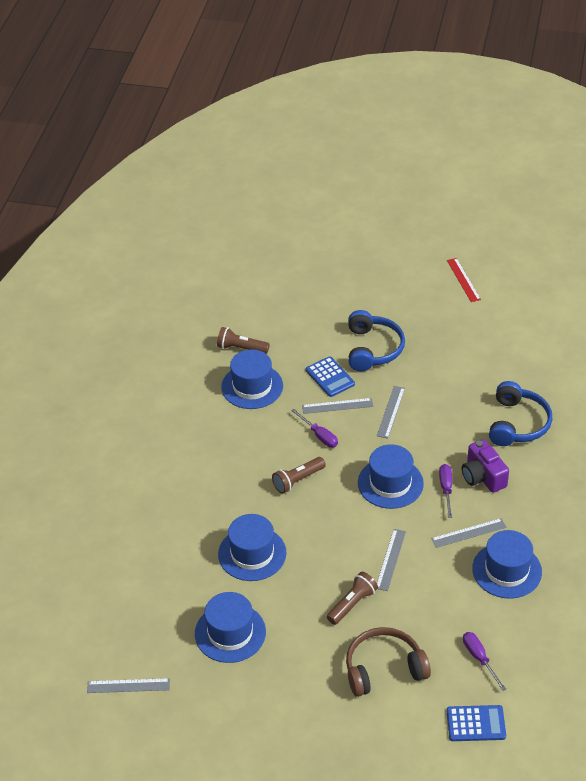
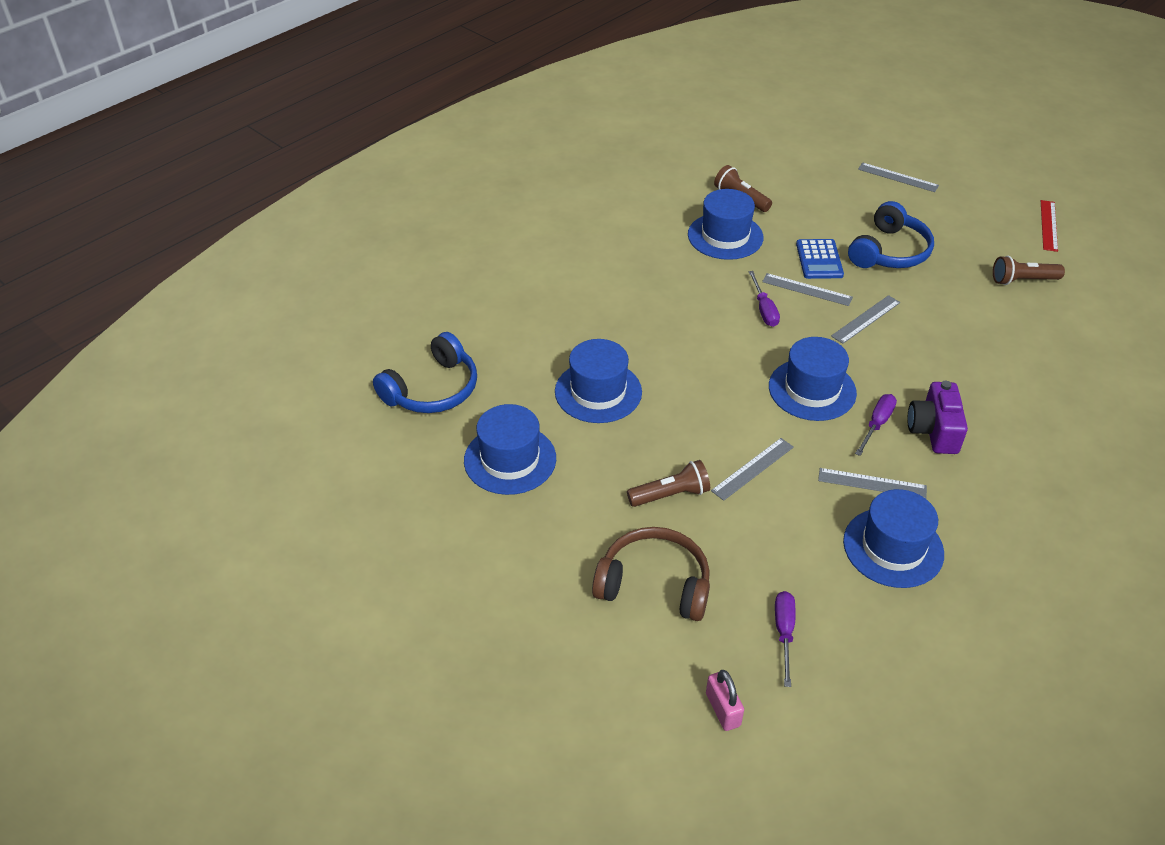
camera: 30 degrees right, 0 degrees up
grey ruler [87,678,170,693] -> grey ruler moved to [858,163,939,192]
brown flashlight [272,457,326,494] -> brown flashlight moved to [993,256,1065,285]
blue calculator [447,705,506,741] -> pink padlock [706,670,744,731]
blue headphones [489,381,552,446] -> blue headphones moved to [373,332,477,413]

